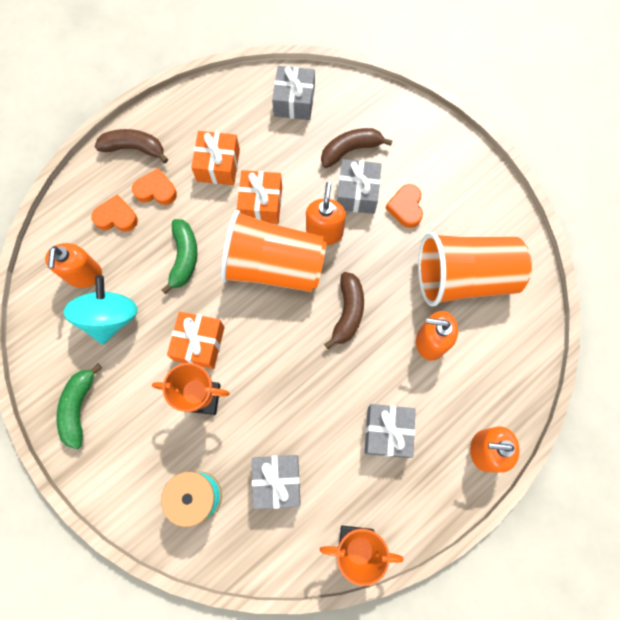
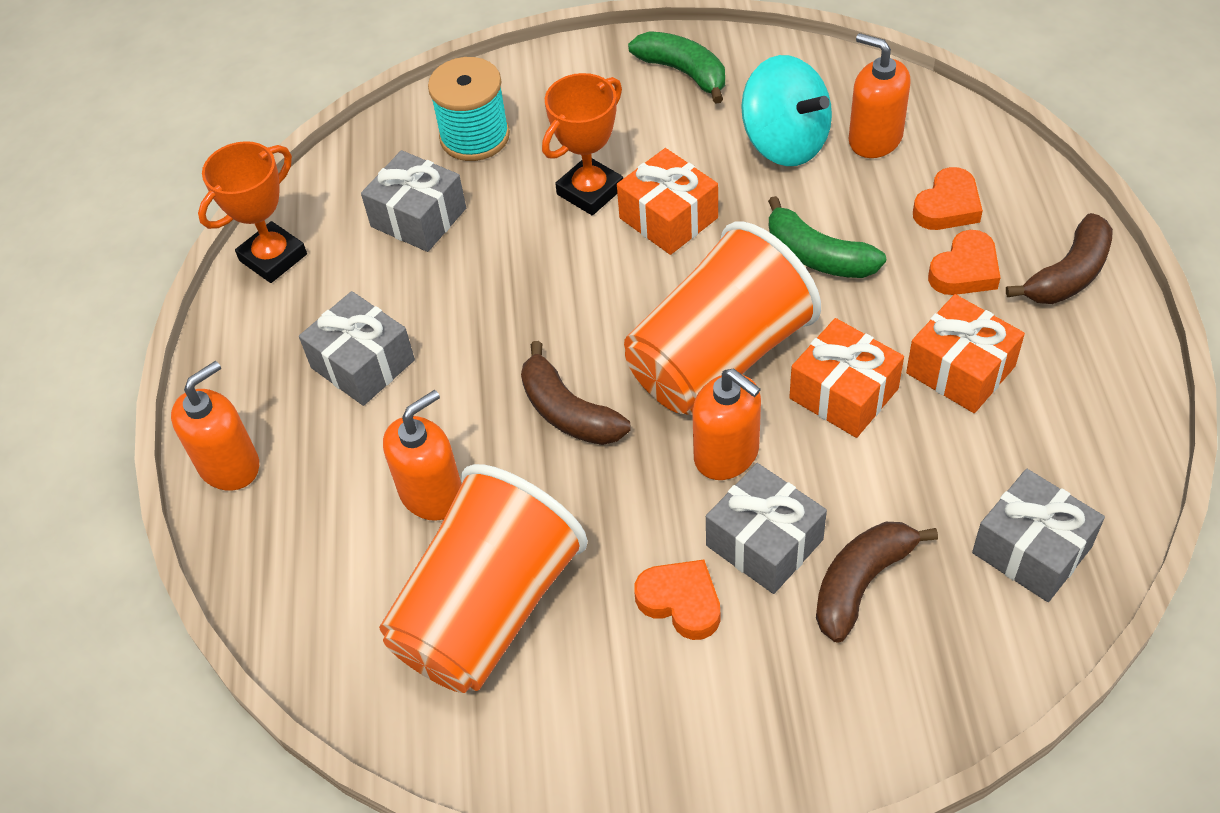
camera: 130 degrees right, 20 degrees down
brown banana [321,128,393,168] -> brown banana turned 150 degrees counterclockwise [816,522,938,643]

